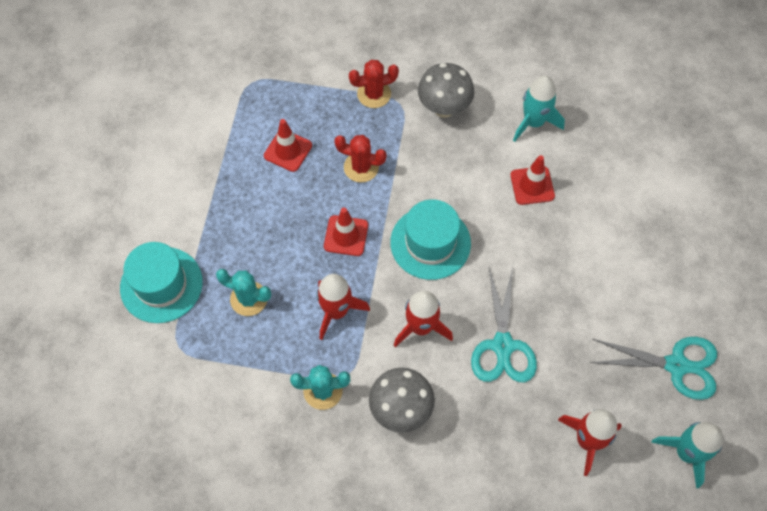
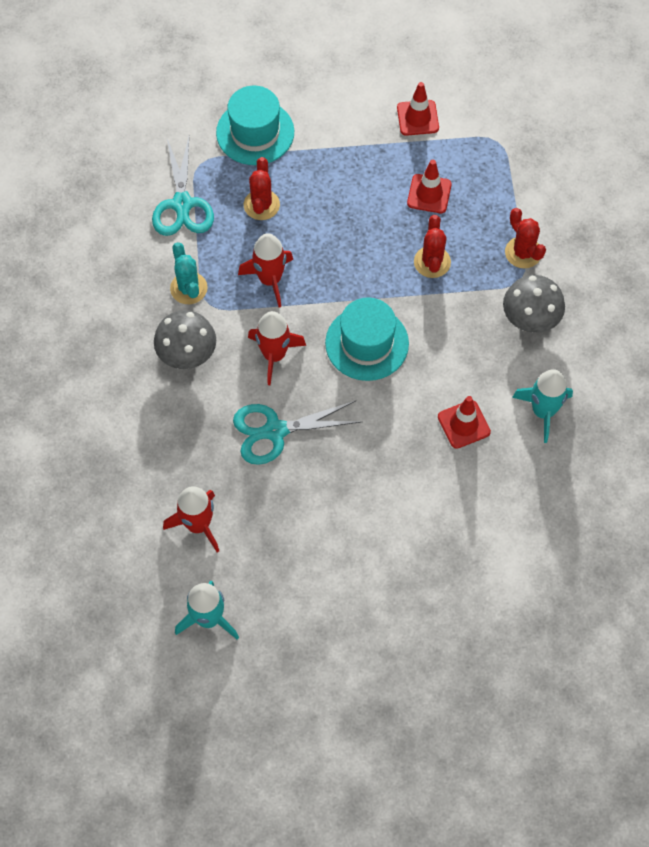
camera: 75 degrees right, 0 degrees up
turquoise cactus [216,269,271,316] -> red cactus [244,157,280,220]
red traffic cone [324,207,368,256] -> red traffic cone moved to [397,82,439,136]
turquoise scissors [590,337,717,400] -> turquoise scissors moved to [152,137,214,236]

